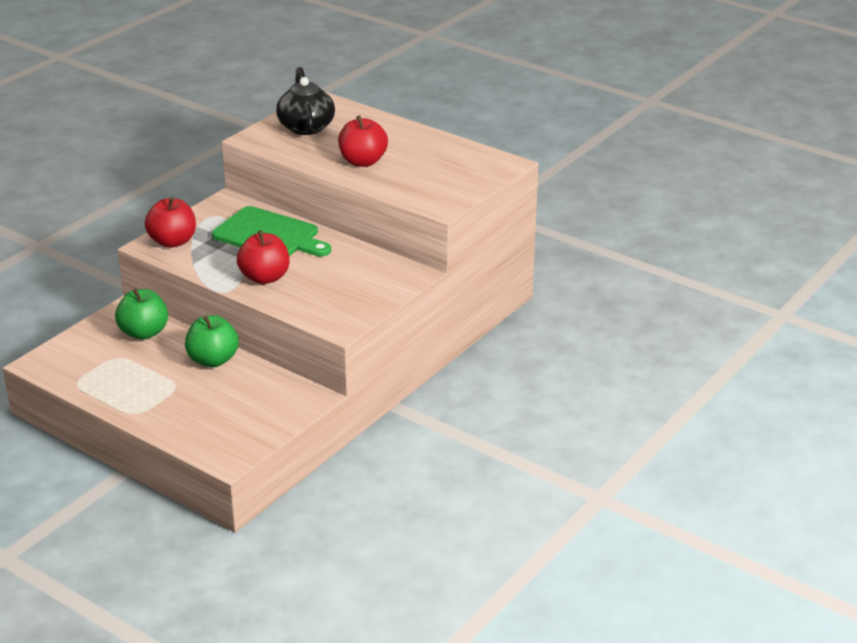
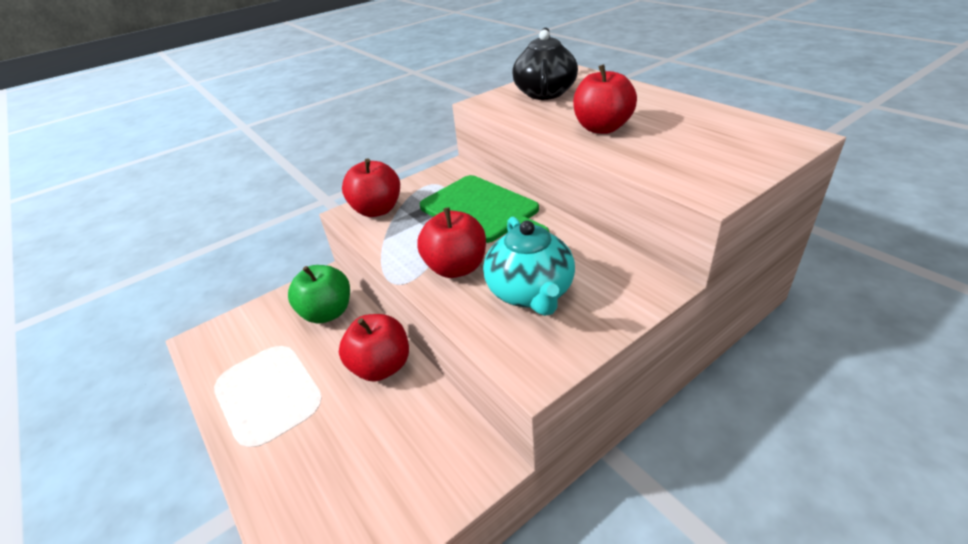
camera: 20 degrees right, 5 degrees up
green apple [185,315,239,367] -> red apple [339,314,409,382]
none -> turquoise teapot [483,217,575,316]

